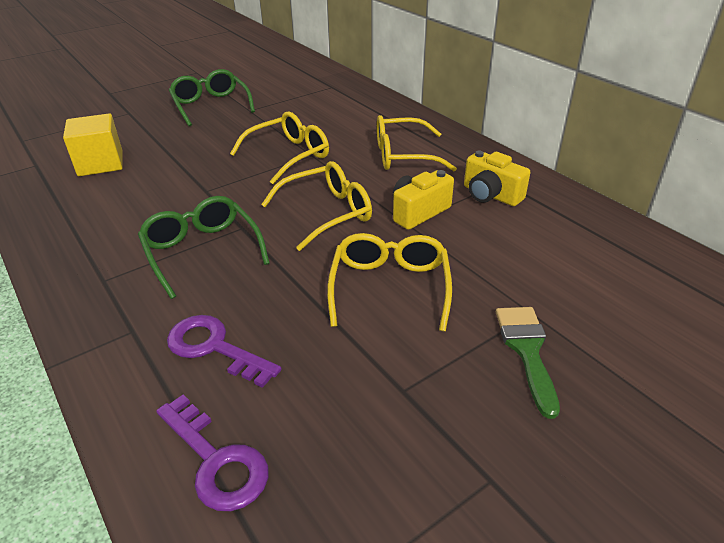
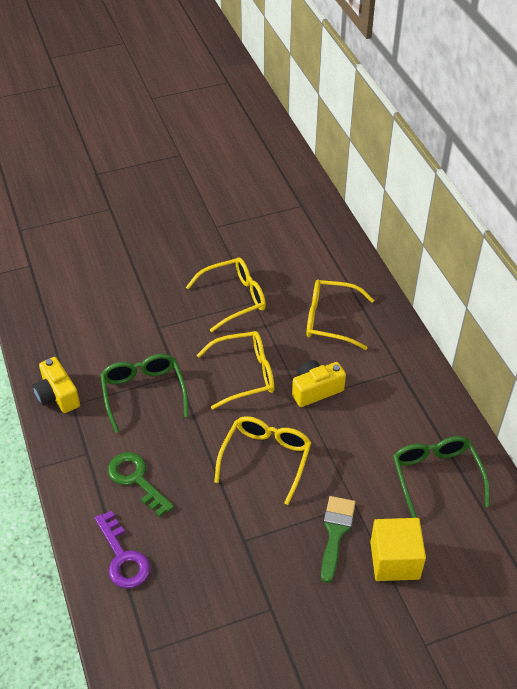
camera: 15 degrees right, 10 degrees up
yellow cube [63,113,123,176] -> yellow cube moved to [370,518,426,581]
purple key [167,315,282,388] -> green key [108,452,174,517]
green glasses [169,69,255,127] -> green glasses moved to [393,436,490,518]
yellow camera [464,151,530,206] -> yellow camera moved to [33,357,80,413]

